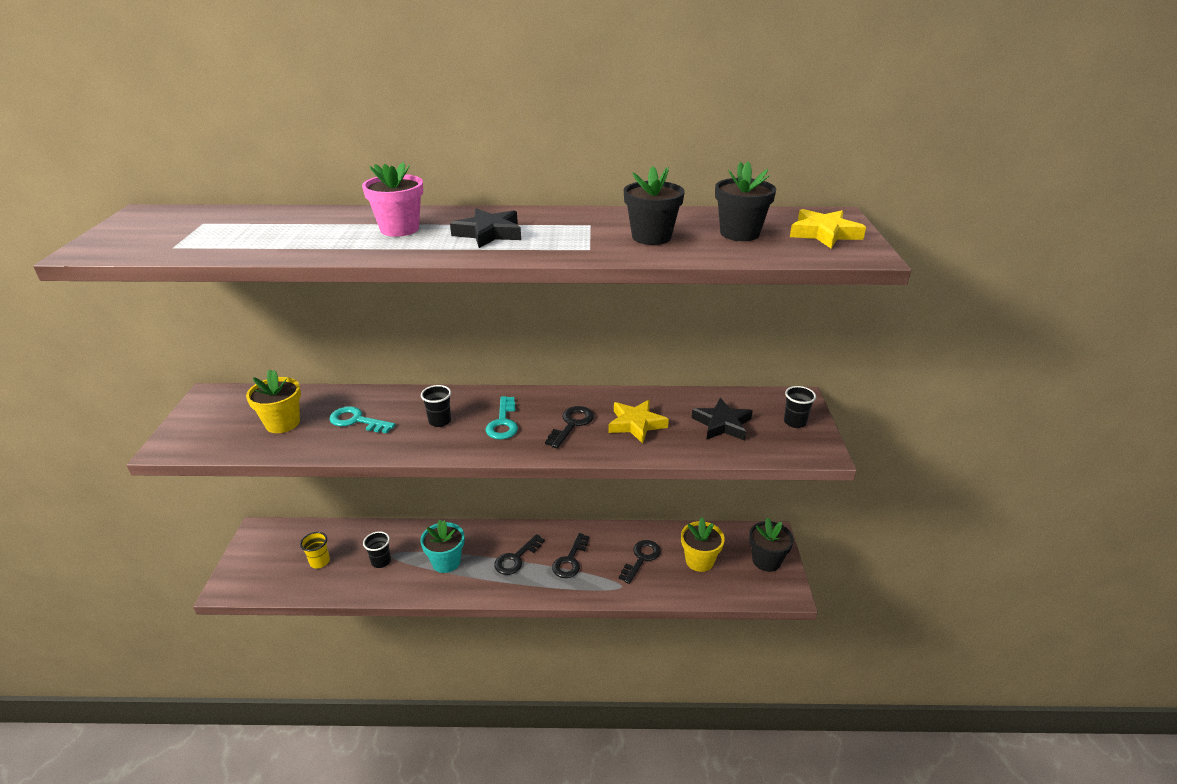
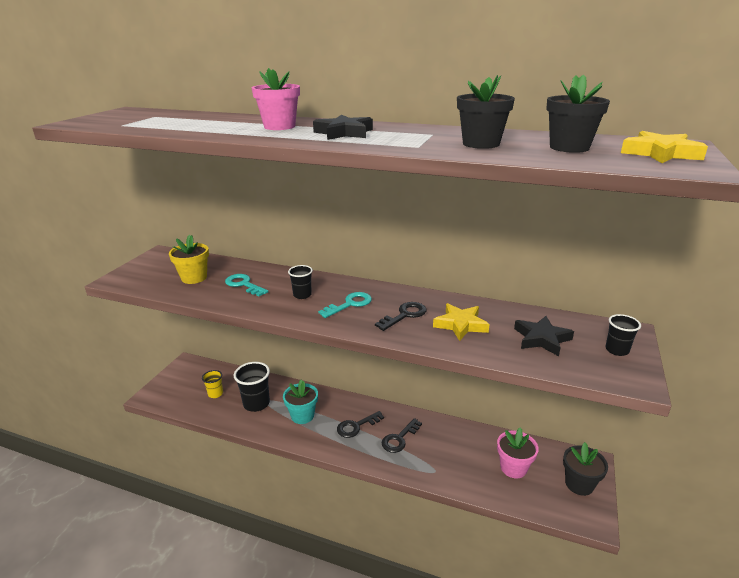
camera: 20 degrees right, 5 degrees down
black cup [363,531,391,568] -> black cup [234,362,270,412], size x1.72
turquoise key [486,396,518,439] -> turquoise key turned 150 degrees counterclockwise [318,292,372,318]
black key [619,540,661,584] -> none
yellow flower pot [681,517,725,572] -> pink flower pot [497,427,539,478]

